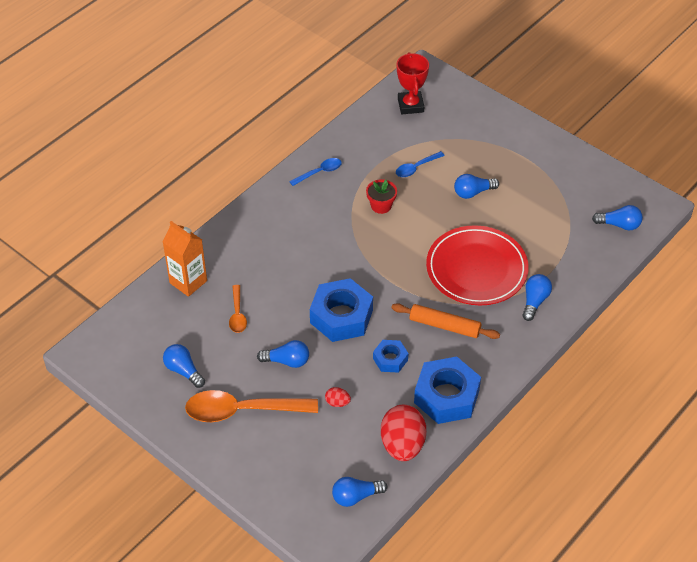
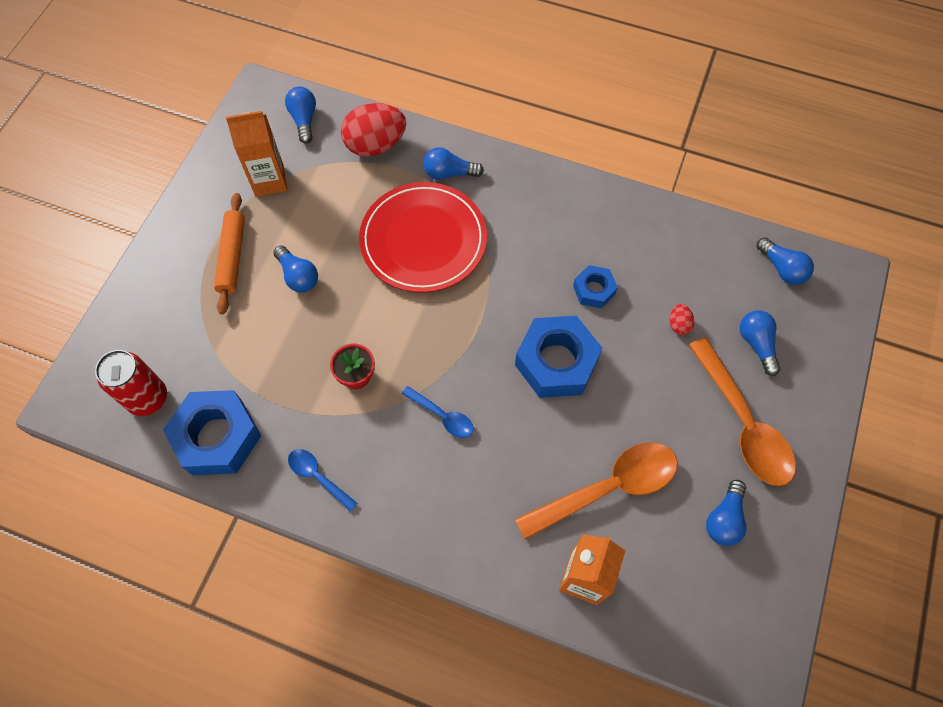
camera: 110 degrees left, 15 degrees up
orange spoon [229,285,247,333] -> orange spoon [515,442,678,540], size x2.00
blue light bulb [257,340,309,368] -> blue light bulb moved to [740,310,781,376]
red egg [381,404,426,461] -> red egg moved to [341,103,406,157]
orange rolling pin [391,303,500,339] -> orange rolling pin moved to [214,193,245,315]
blue spoon [396,151,445,177] -> blue spoon moved to [402,386,473,438]
red trophy [397,52,429,114] -> red can [95,350,167,416]
blue nut [414,357,481,424] -> blue nut moved to [163,390,261,475]
none -> orange carton [226,111,287,196]

